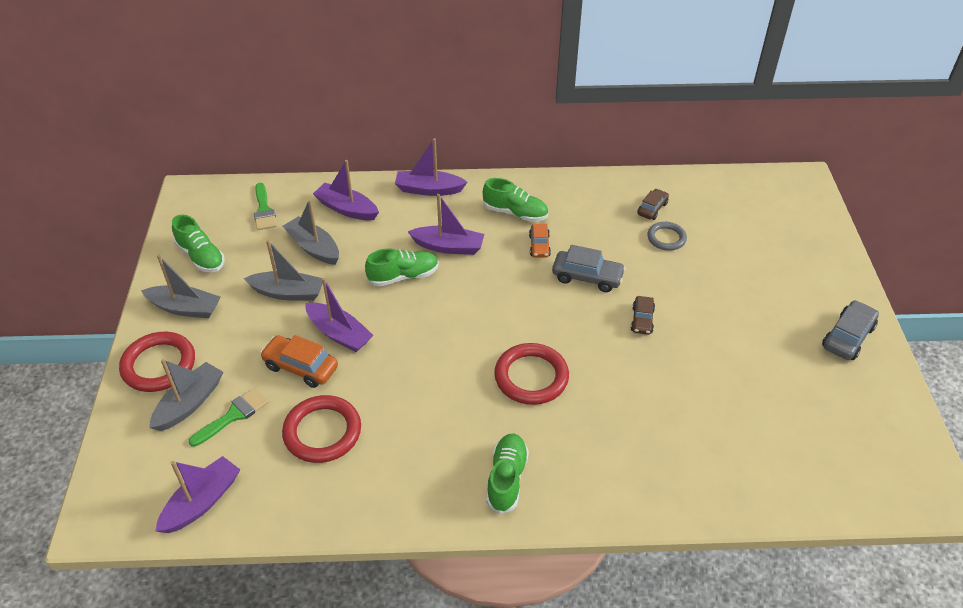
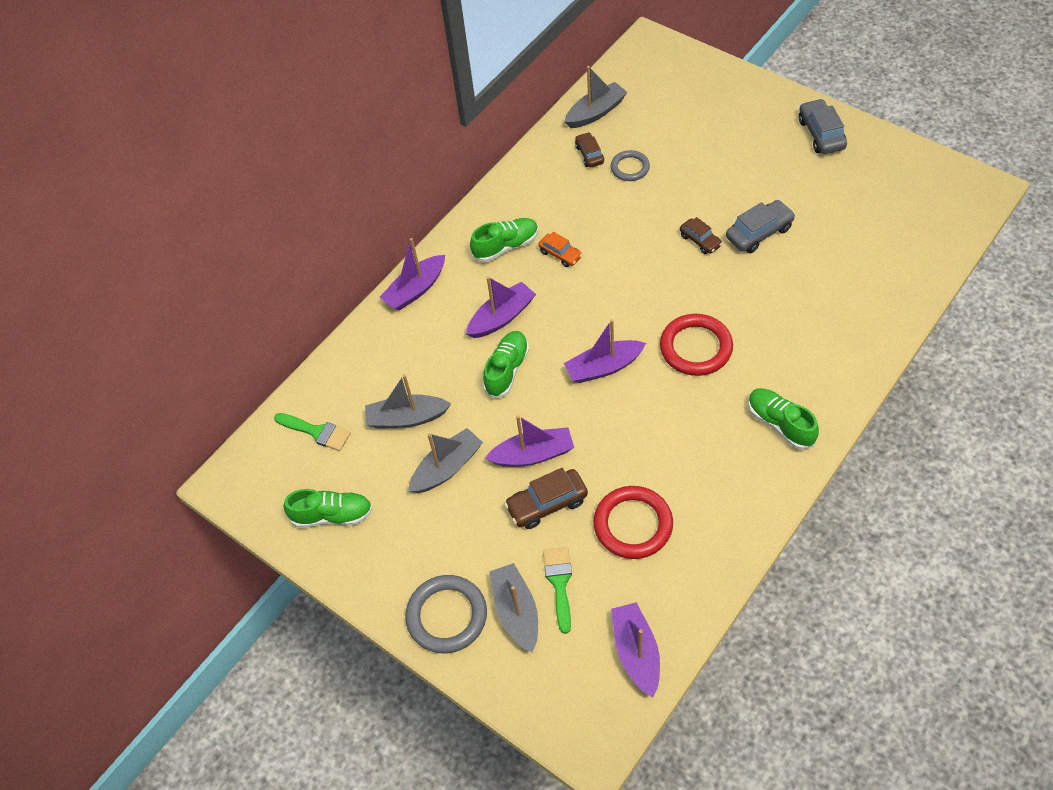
camera: 45 degrees left, 10 degrees up
red ring [119,332,195,392] -> grey ring [405,575,487,653]
grey boat [141,255,220,318] -> grey boat moved to [565,66,628,128]
orange car [260,335,338,388] -> brown car [504,468,588,529]
purple boat [313,160,379,220] -> purple boat moved to [564,319,646,383]
grey car [552,245,626,292] -> grey car moved to [726,200,796,253]

